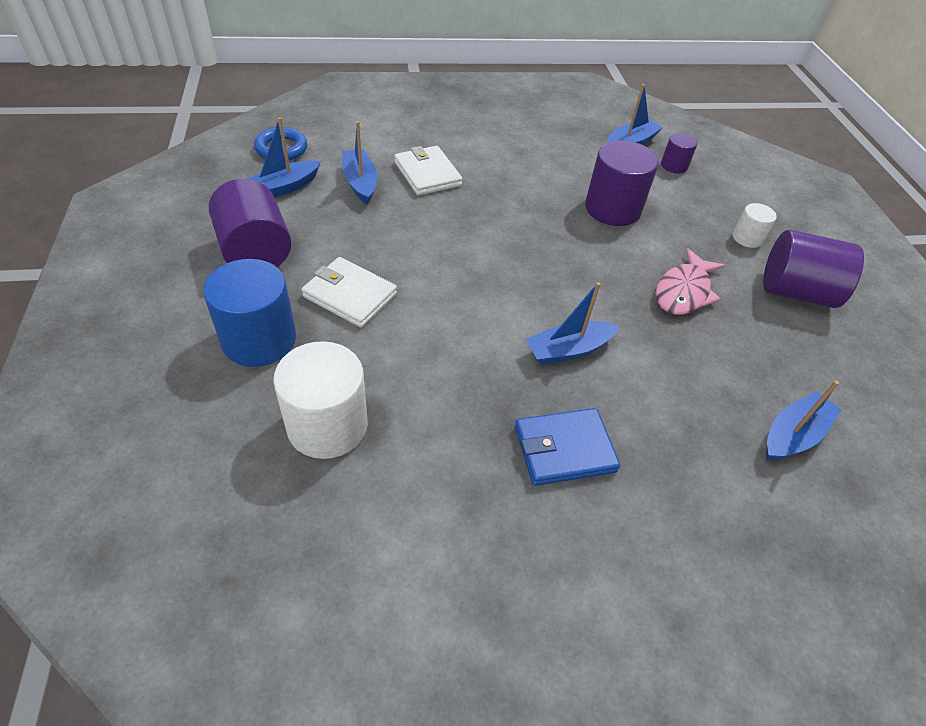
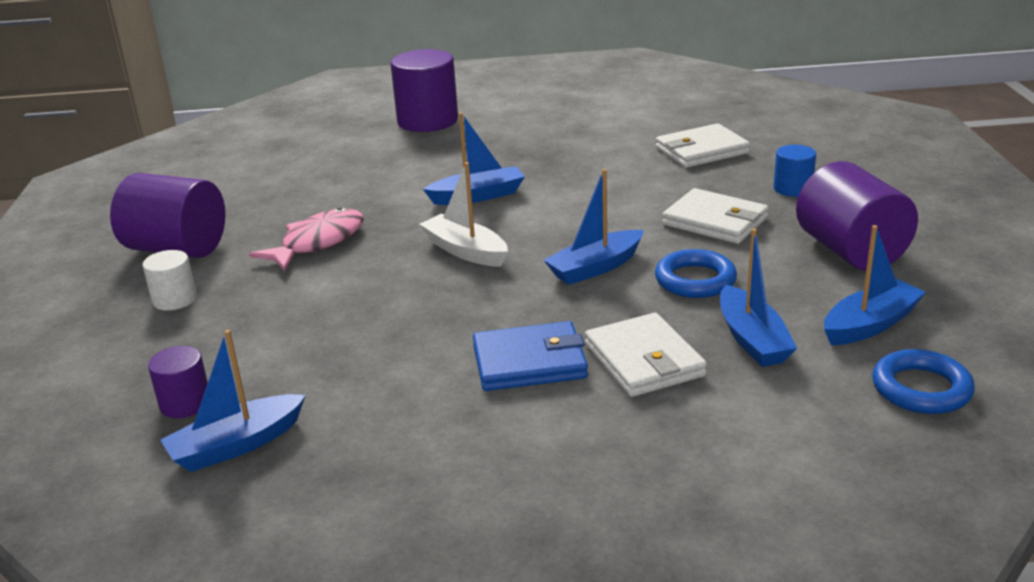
camera: 170 degrees left, 20 degrees down
blue cylinder [203,259,296,367] -> blue cylinder [774,145,816,197], size x0.52
white cylinder [273,341,368,459] -> white wallet [656,123,750,168]
blue wallet [515,408,620,486] -> blue wallet moved to [473,321,588,391]
purple cylinder [585,140,659,226] -> purple cylinder moved to [390,49,458,132]
blue boat [766,381,841,460] -> blue boat moved to [544,169,644,285]
none -> white boat [419,162,508,267]
none -> blue ring [655,249,737,298]

